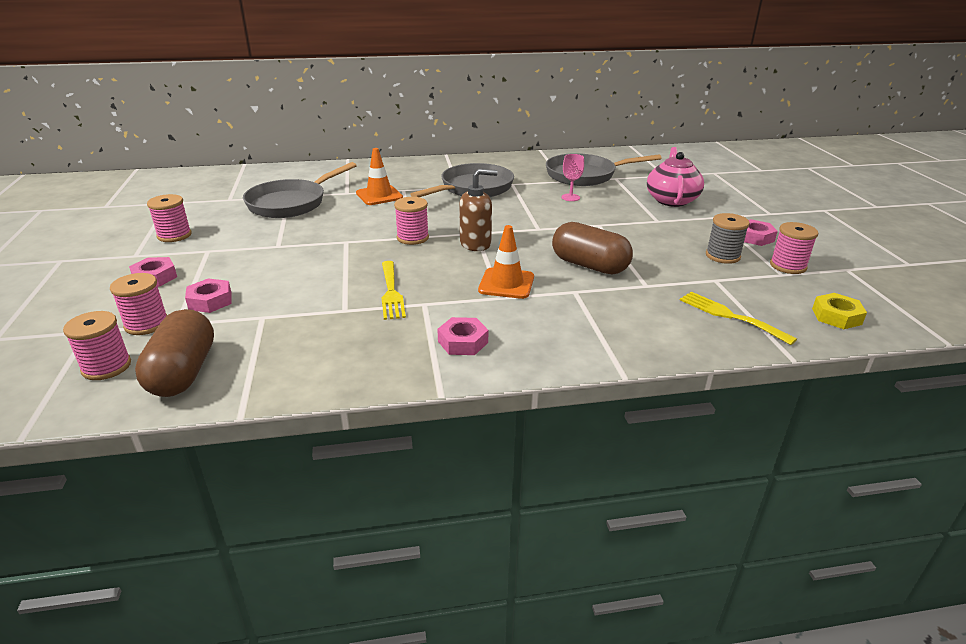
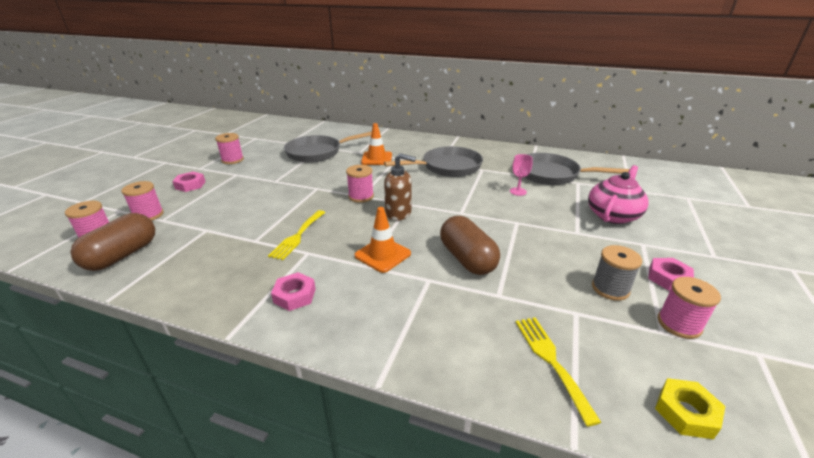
camera: 30 degrees right, 0 degrees up
pink nut [185,278,232,313] -> none

